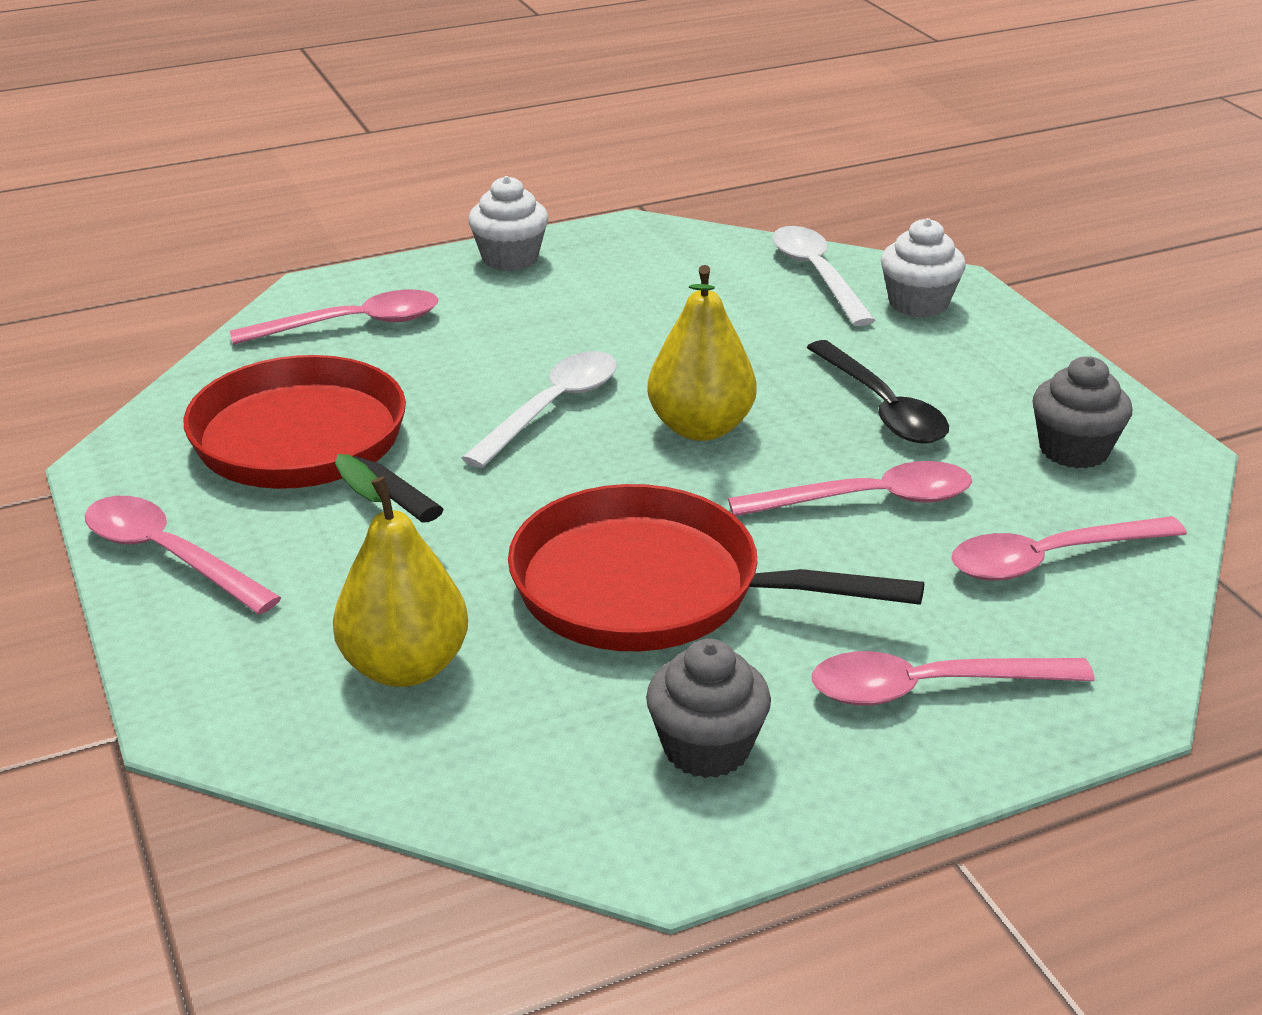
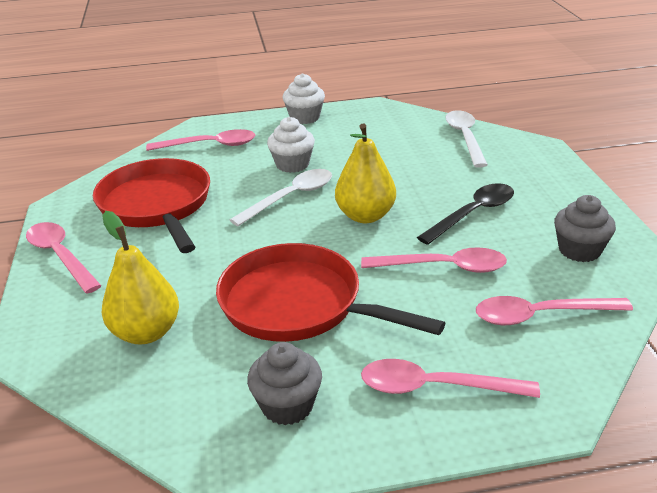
camera: 15 degrees right, 0 degrees up
black spoon [806,340,949,444] -> black spoon turned 120 degrees counterclockwise [417,183,514,245]
white cupcake [881,218,966,318] -> white cupcake moved to [267,117,315,173]

